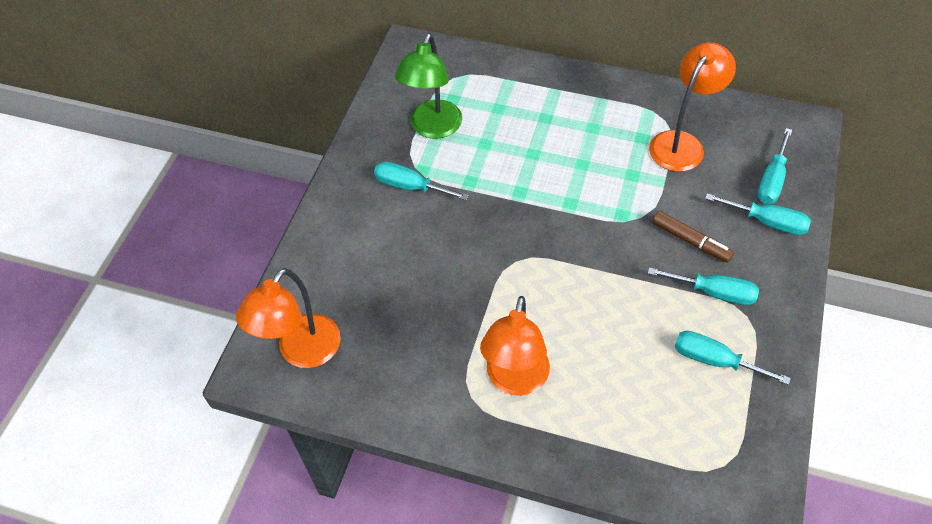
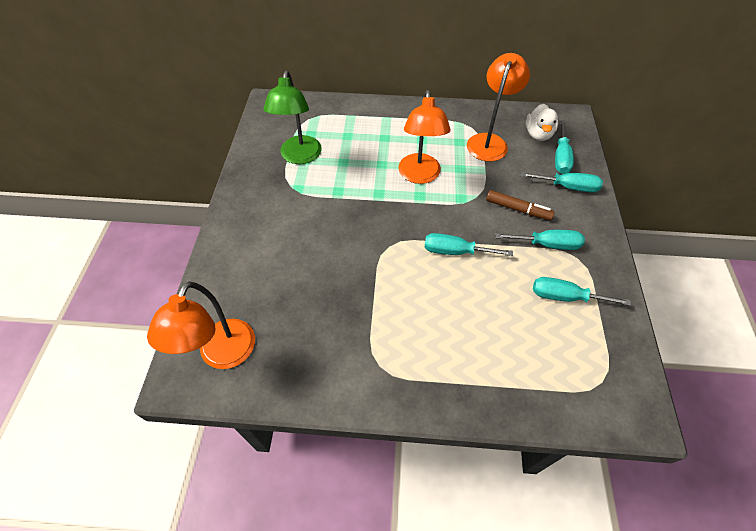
camera: 15 degrees left, 0 degrees up
turquoise screwdriver [374,162,469,200] -> turquoise screwdriver moved to [425,233,513,256]
orange lamp [480,296,550,396] -> orange lamp moved to [398,90,450,184]
none -> white duck [526,104,558,141]

